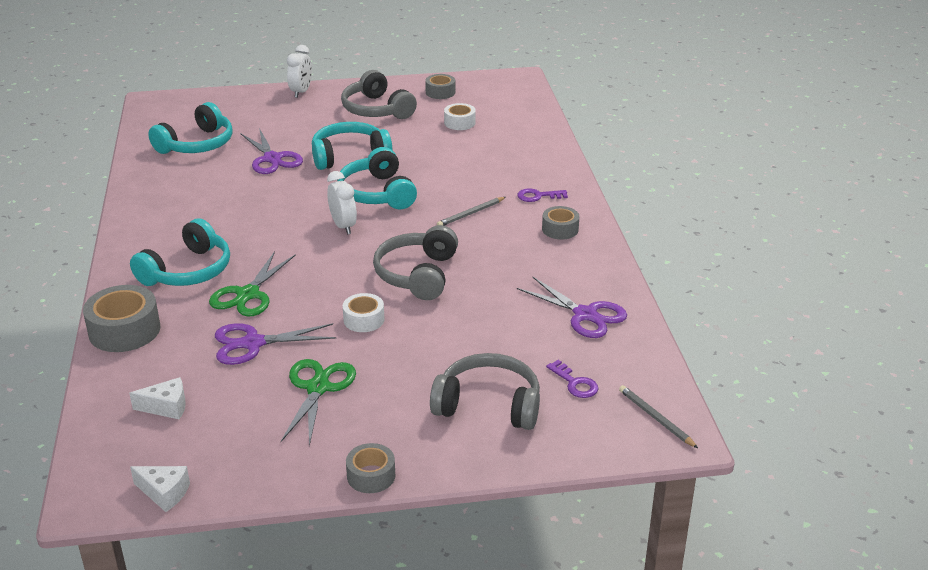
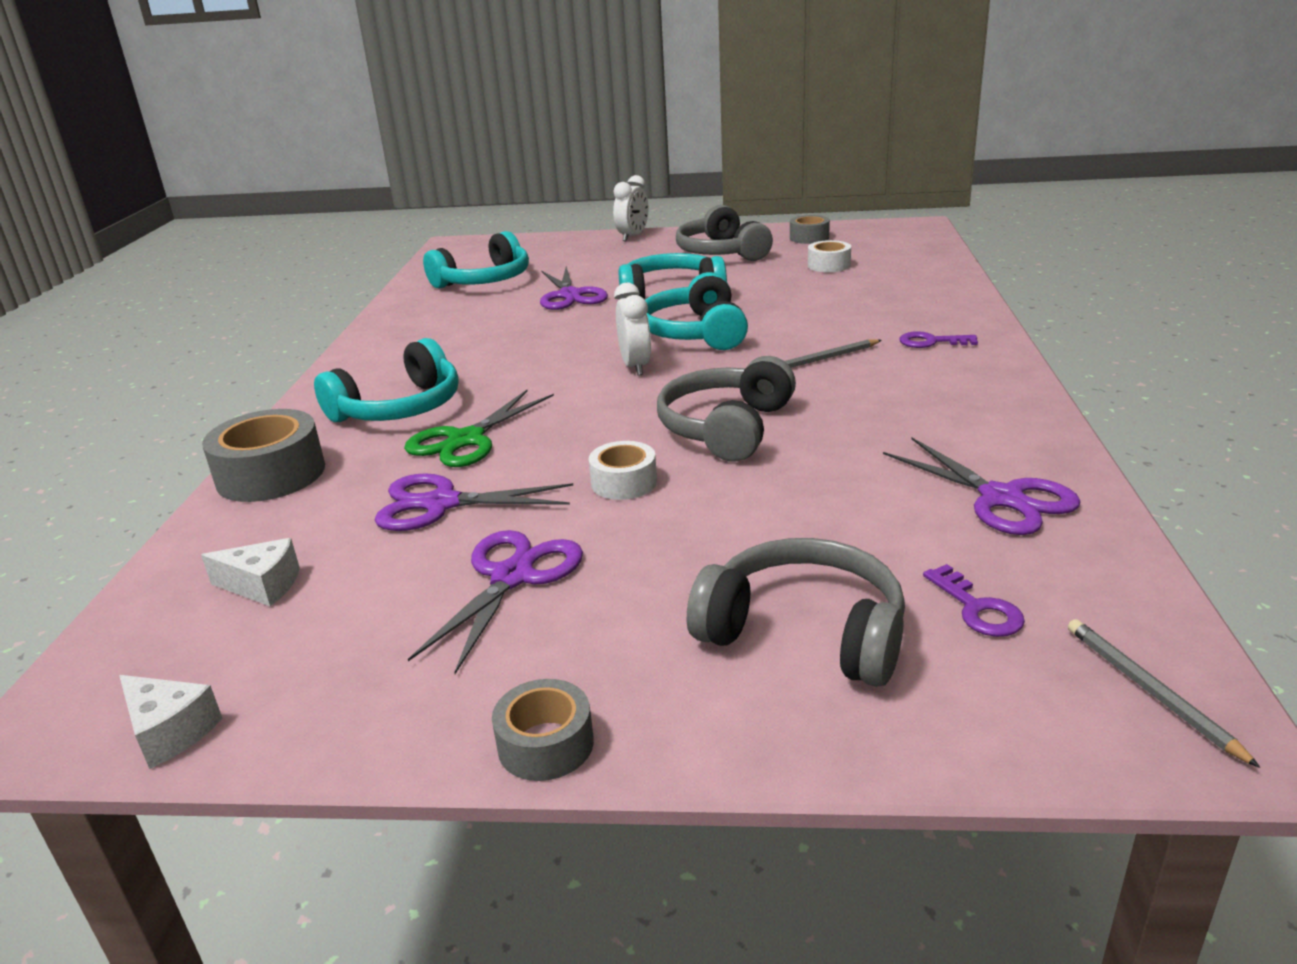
camera: 15 degrees right, 5 degrees down
green scissors [281,359,356,446] -> purple scissors [408,530,583,674]
grey tape [542,206,579,239] -> none

